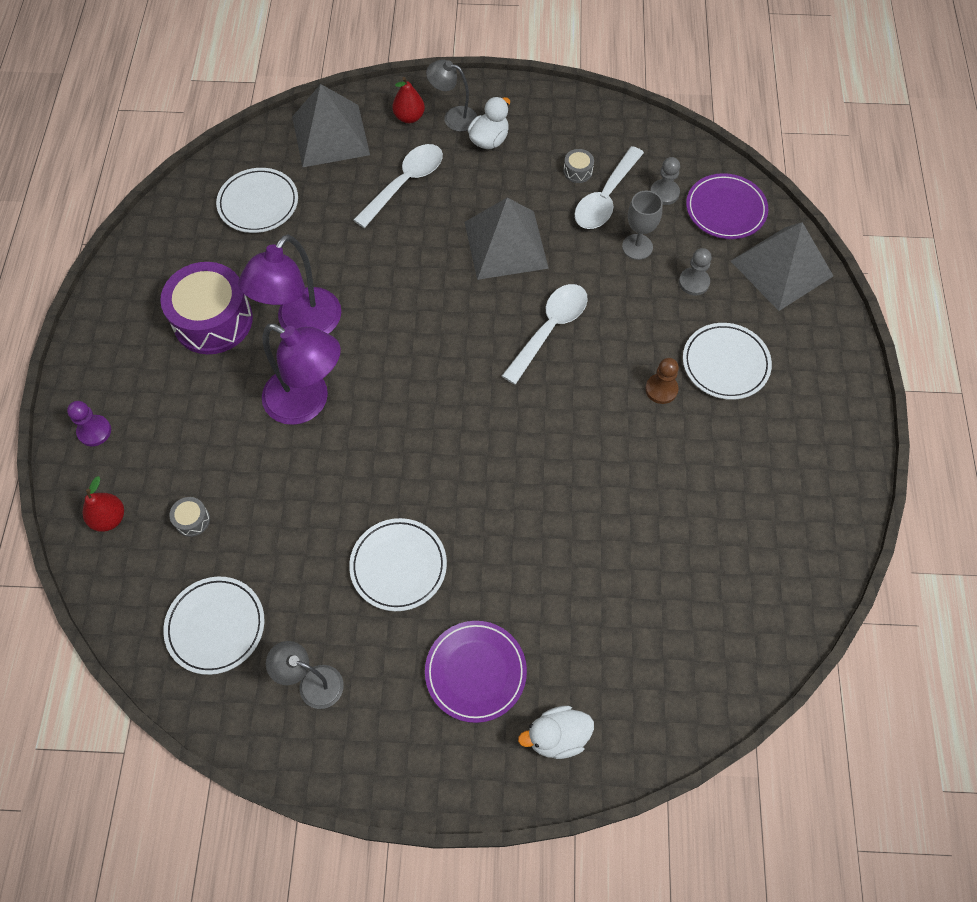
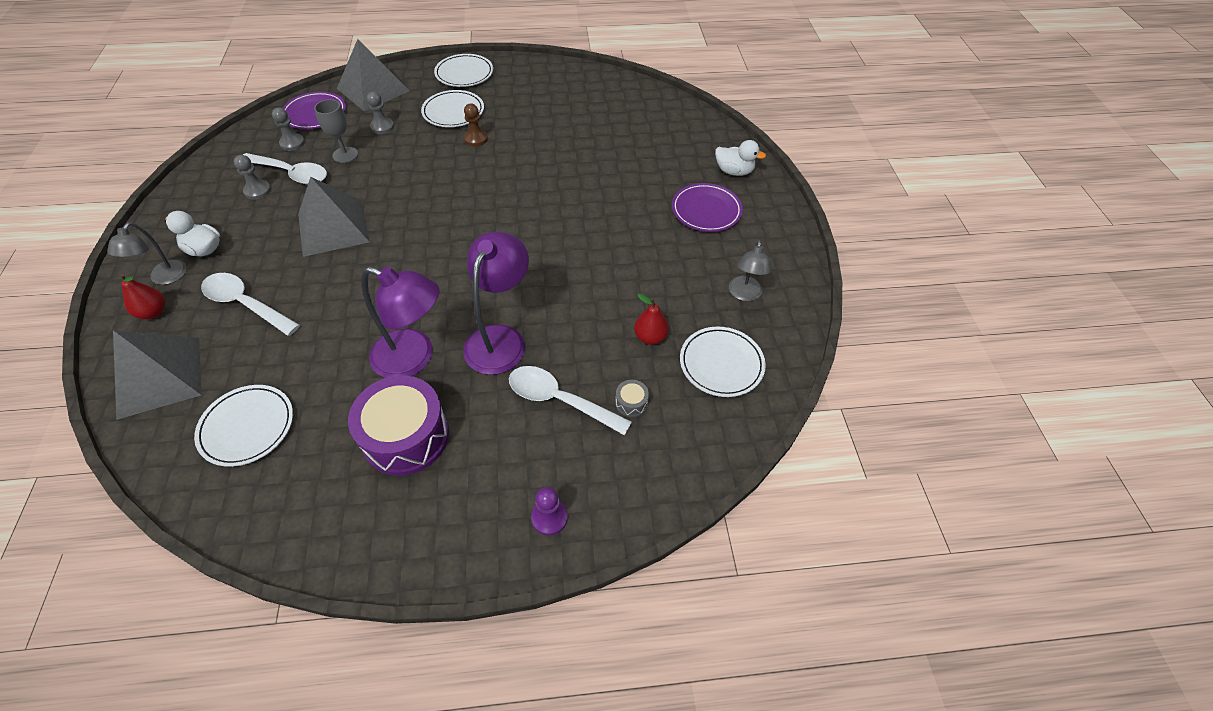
camera: 100 degrees left, 10 degrees down
red pear [83,476,124,532] -> red pear moved to [634,293,669,345]
white plate [349,518,447,611] -> white plate moved to [434,54,493,87]
white spoon [502,284,588,385] -> white spoon moved to [509,366,632,436]
white duck [518,706,594,759] -> white duck turned 45 degrees counterclockwise [715,140,766,176]
grey drum [563,149,594,183] -> grey pawn [234,155,271,200]

